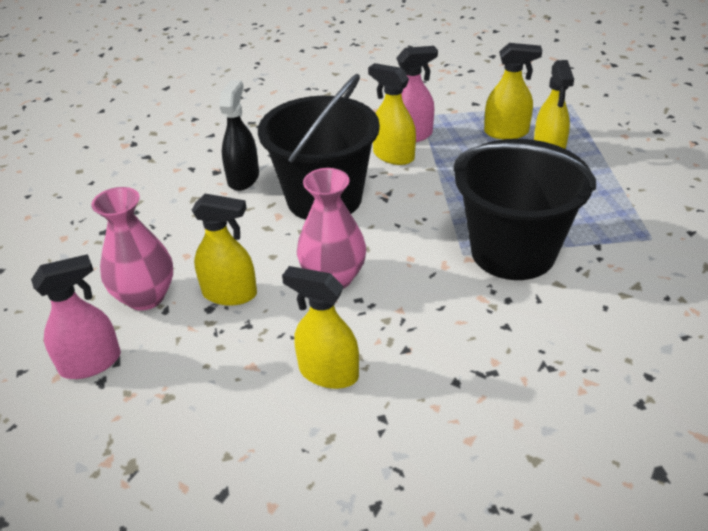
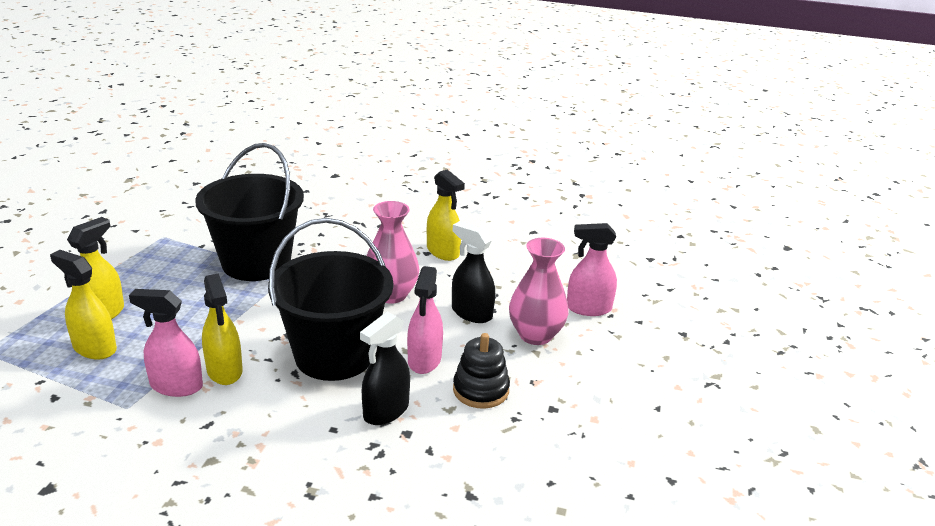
camera: 155 degrees left, 10 degrees down
yellow spray bottle [192,194,257,306] -> black spray bottle [452,221,495,323]
none -> pink spray bottle [407,266,443,374]
none -> black stacking toy [453,333,510,409]

